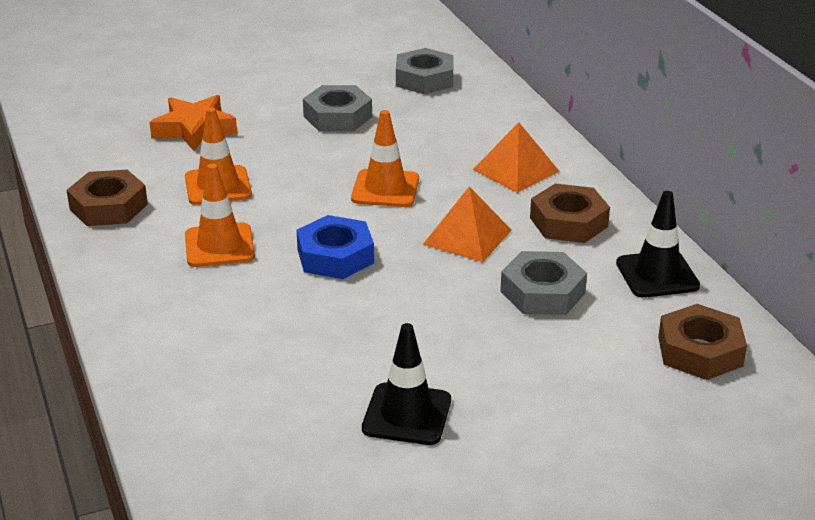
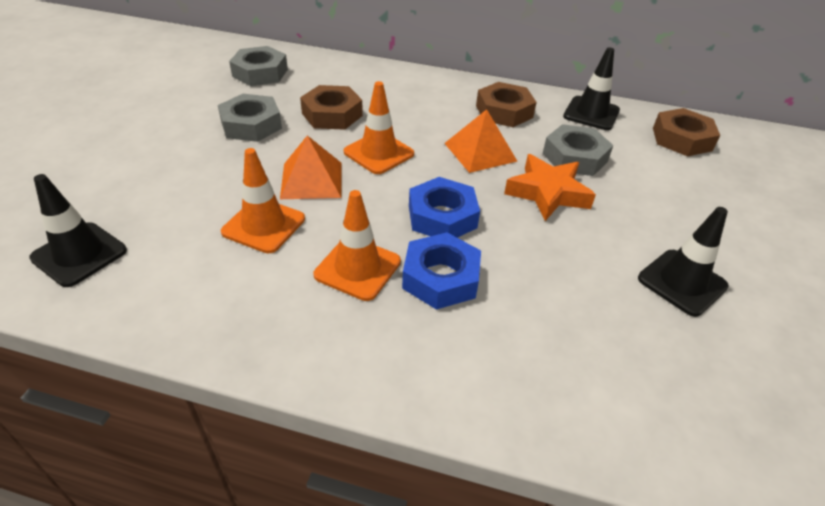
camera: 55 degrees left, 10 degrees up
brown nut [67,170,148,226] -> brown nut moved to [300,85,363,130]
orange star [149,95,237,151] -> orange star moved to [504,154,596,221]
orange pyramid [473,122,560,193] -> orange pyramid moved to [280,135,341,199]
none -> black traffic cone [29,174,127,287]
none -> blue nut [402,232,481,310]

